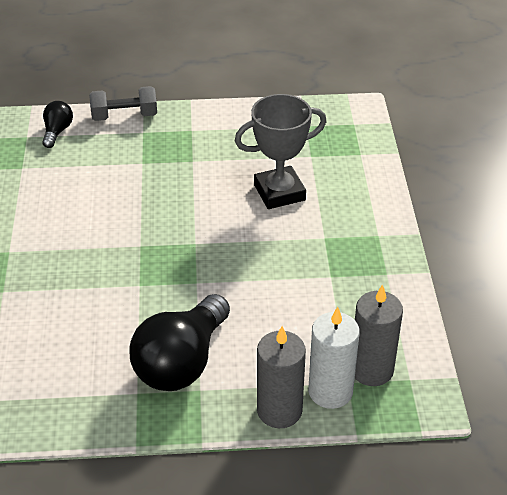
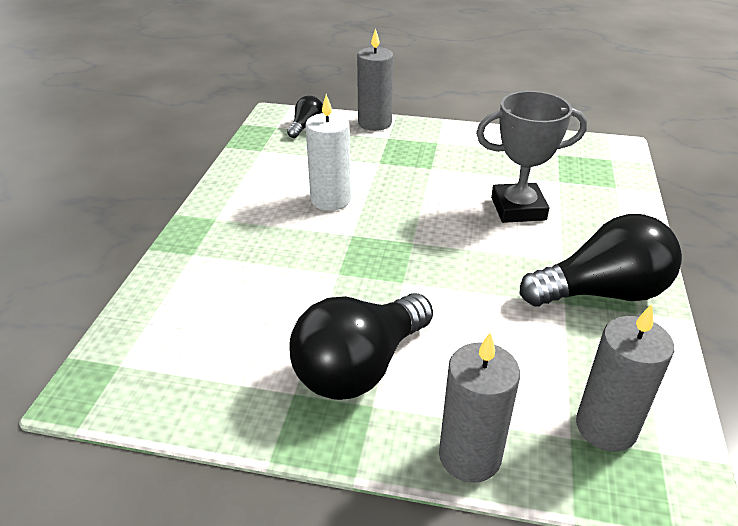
camera: 15 degrees right, 5 degrees down
grey dumbbell [89,86,157,121] -> grey candle [357,28,393,131]
white candle [308,307,360,409] -> white candle moved to [305,94,351,211]
none -> black light bulb [520,214,682,307]

